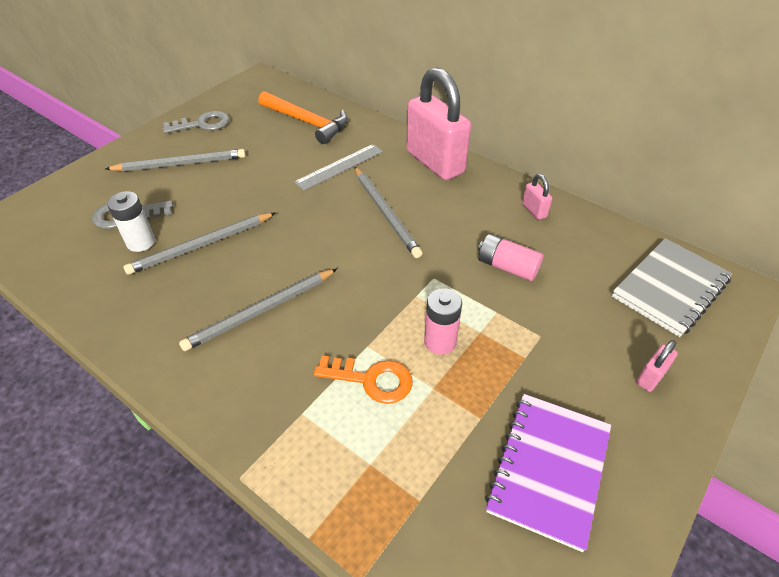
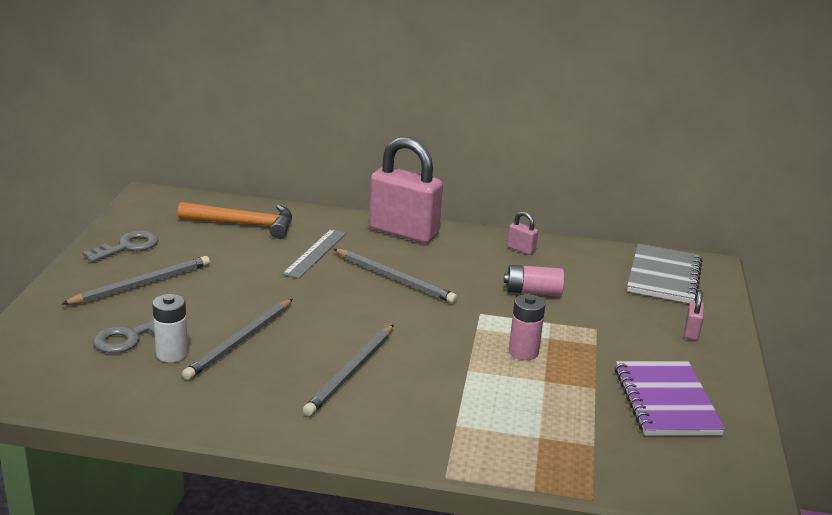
camera: 30 degrees left, 20 degrees down
orange key [314,355,413,404] -> none

